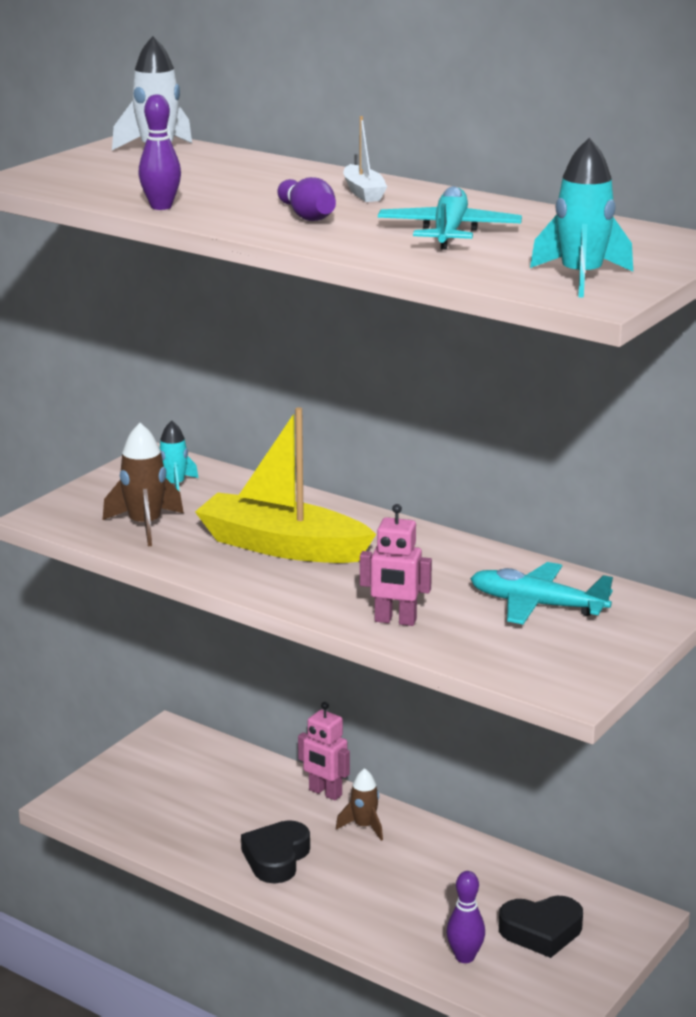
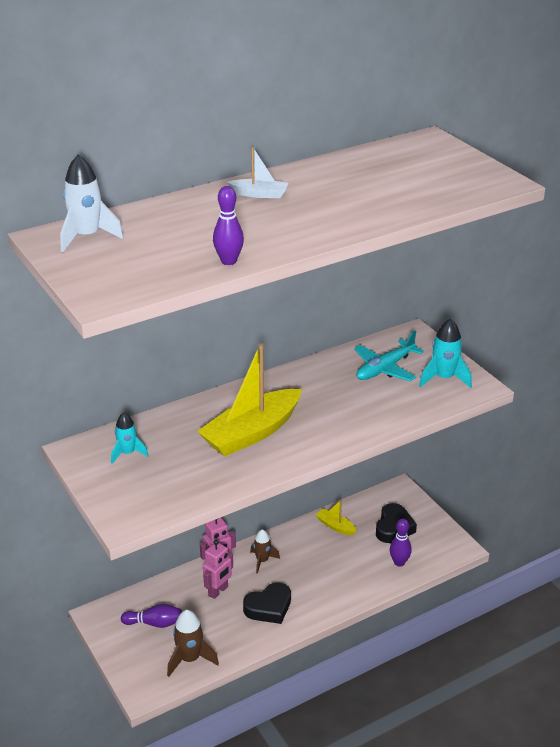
camera: 65 degrees left, 10 degrees up
brown rocket [103,423,184,546] -> brown rocket moved to [167,610,219,677]
black heart [241,820,310,883] -> black heart turned 75 degrees counterclockwise [243,583,291,624]
purple bowling pin [277,177,336,221] -> purple bowling pin moved to [121,604,182,628]
pink robot [360,504,432,626] -> pink robot moved to [203,540,233,599]
turquoise plane [378,186,522,250] -> none
turquoise rocket [530,138,633,298] -> turquoise rocket moved to [419,318,472,388]
none -> yellow boat [316,500,357,535]

